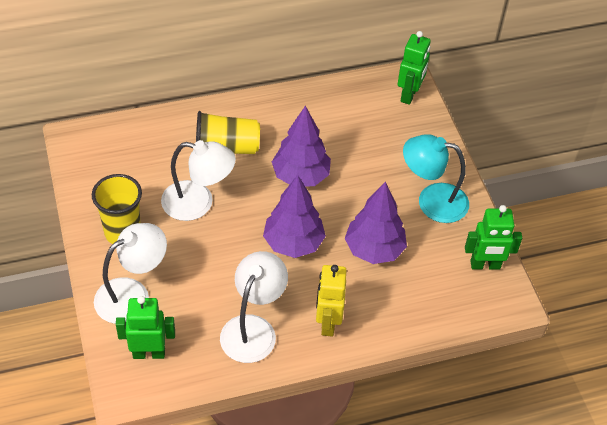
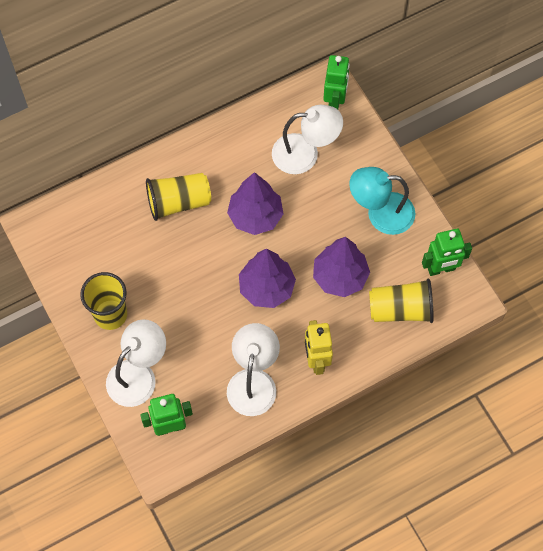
camera: 10 degrees left, 15 degrees up
white lamp [161,140,236,221] -> white lamp moved to [272,105,343,174]
none -> yellow cup [369,279,434,323]

